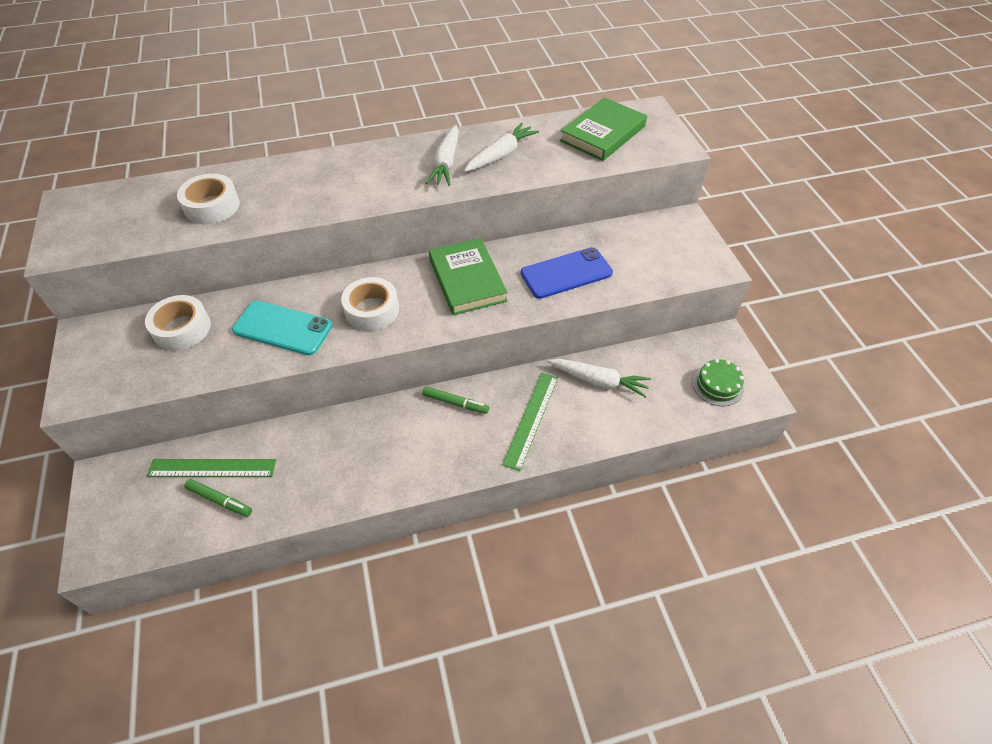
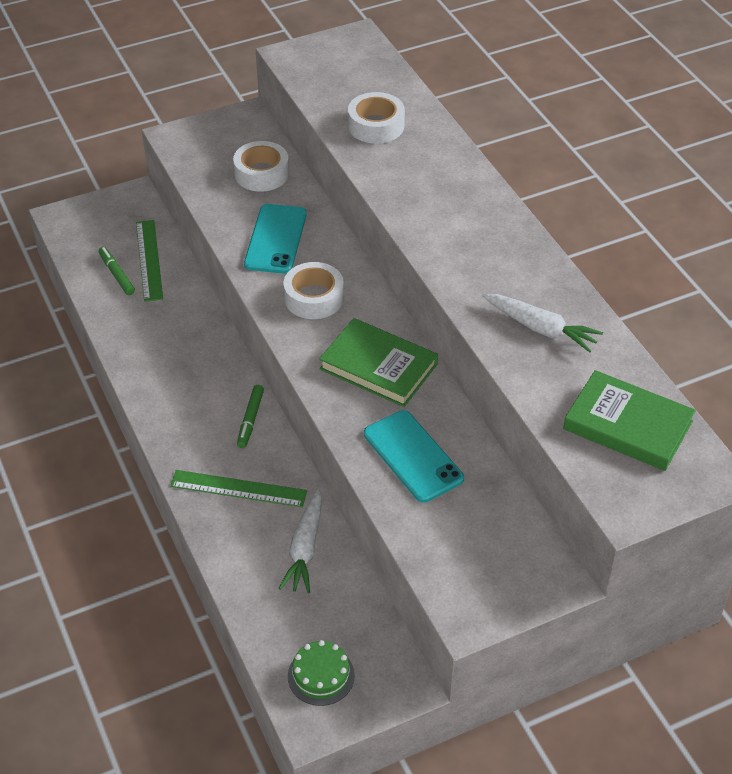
camera: 80 degrees right, 5 degrees down
green marker [184,479,252,517] -> green marker turned 135 degrees clockwise [99,247,135,295]
white carrot [426,125,459,186] -> none
green book [429,238,508,315] -> green book turned 60 degrees clockwise [319,318,438,407]
blue phone [520,247,613,299] -> turquoise phone [364,410,464,503]

